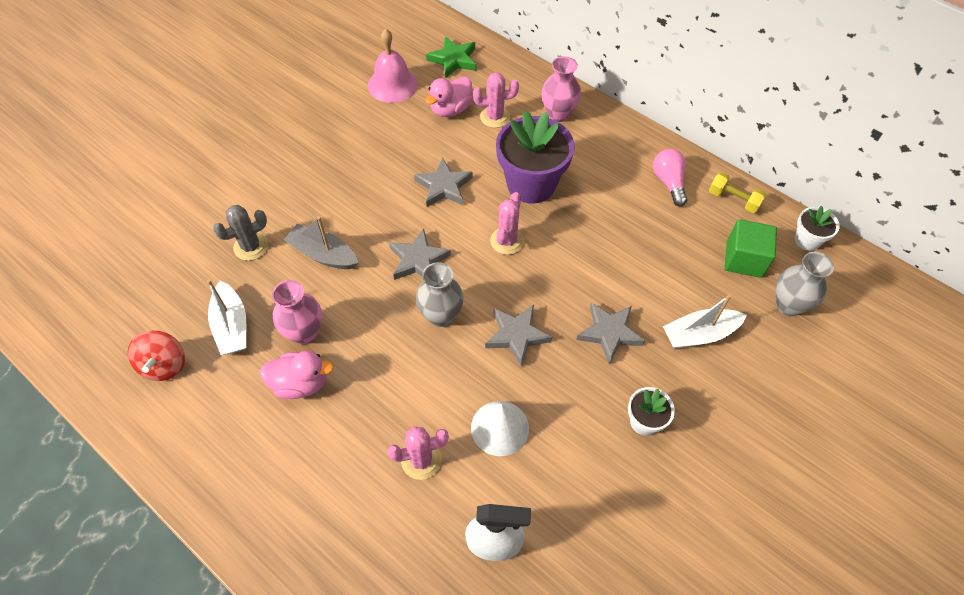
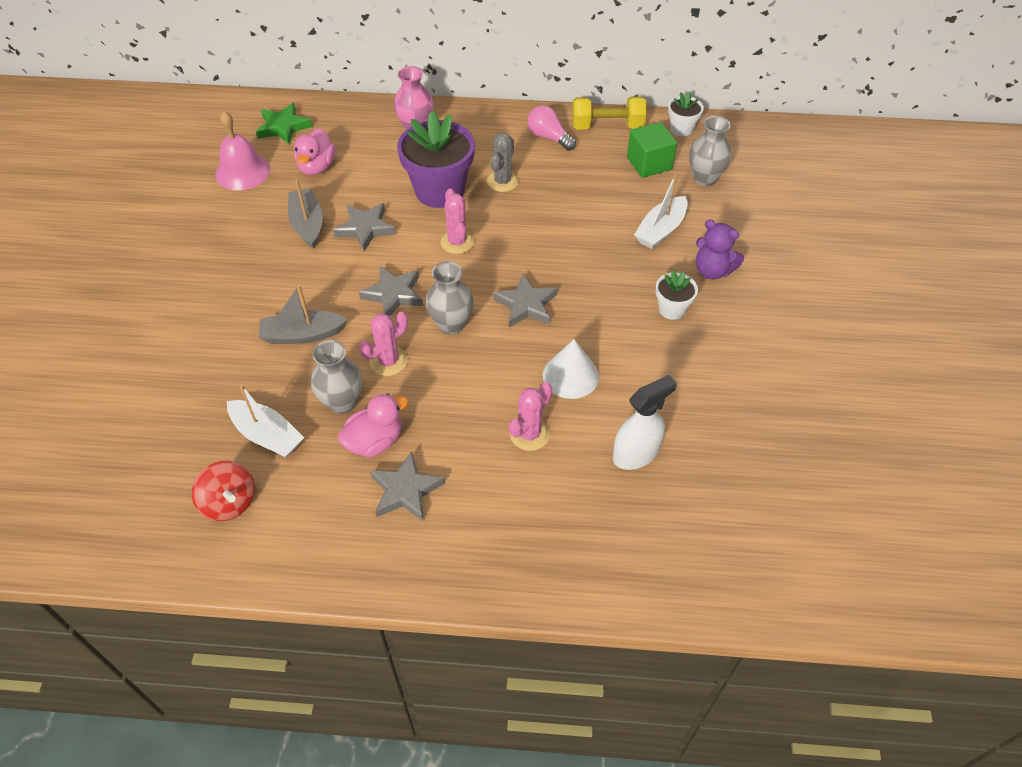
camera: 35 degrees left, 5 degrees down
grey cactus [213,205,268,261] -> grey cactus moved to [487,133,519,192]
pink vase [272,280,322,344] -> grey vase [311,340,362,414]
pink cactus [473,72,519,128] -> pink cactus moved to [359,312,408,376]
grey star [576,302,645,364] -> grey star moved to [370,451,445,522]
yellow dumbbell [709,172,766,213] -> yellow dumbbell [572,96,647,130], size x1.51
none -> grey boat [288,179,323,249]
none -> purple teddy bear [696,219,744,280]

